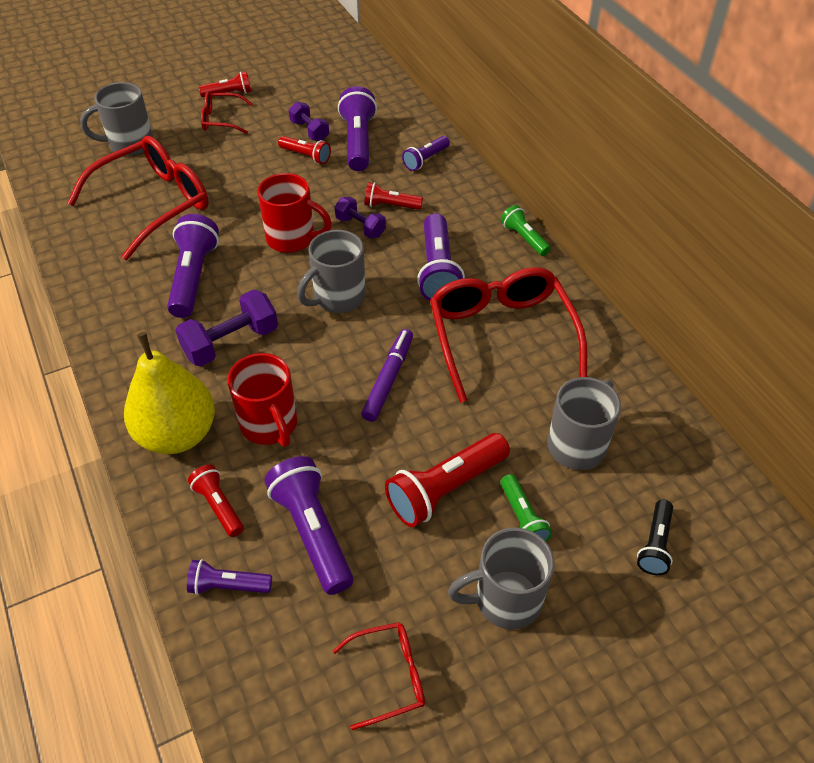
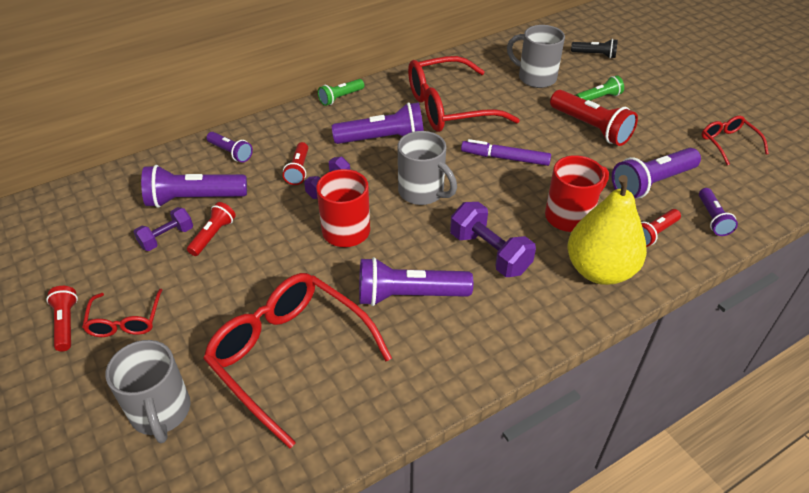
camera: 95 degrees left, 5 degrees down
grey mug [448,527,554,630] -> none

